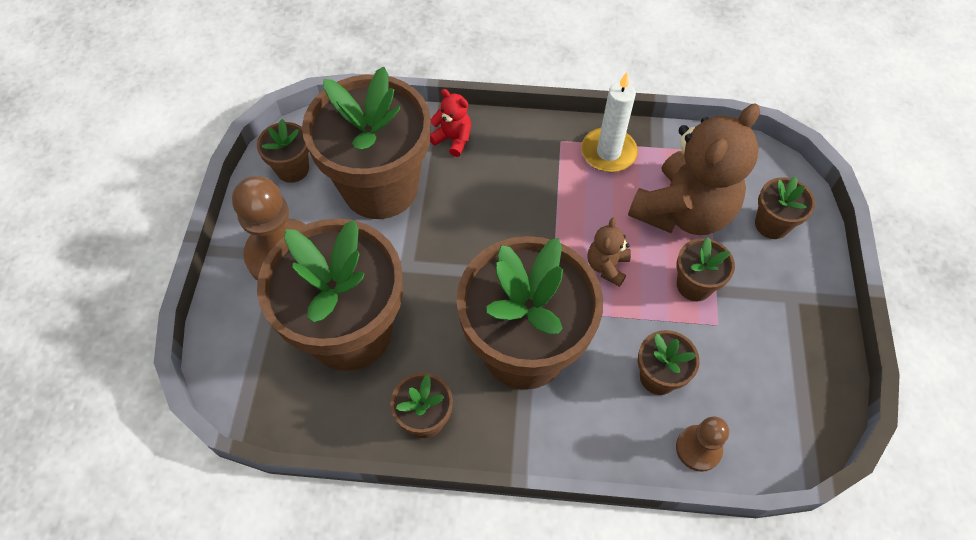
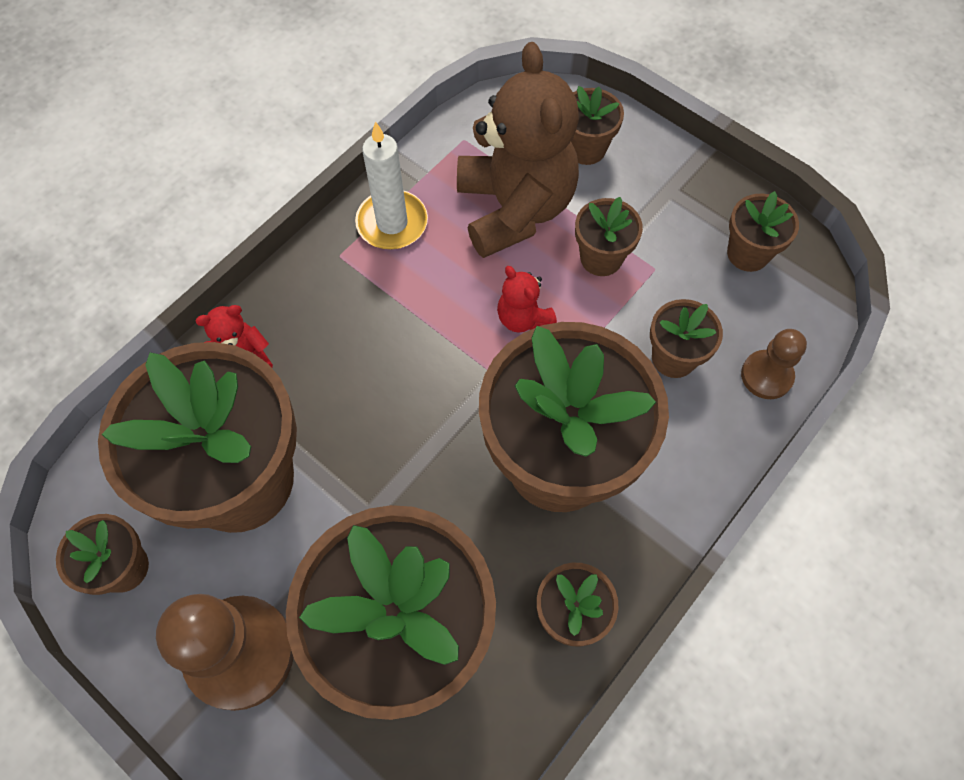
camera: 55 degrees left, 5 degrees up
brown teddy bear [588,218,631,287] -> red teddy bear [497,266,557,333]
none -> brown flower pot [727,191,799,272]

